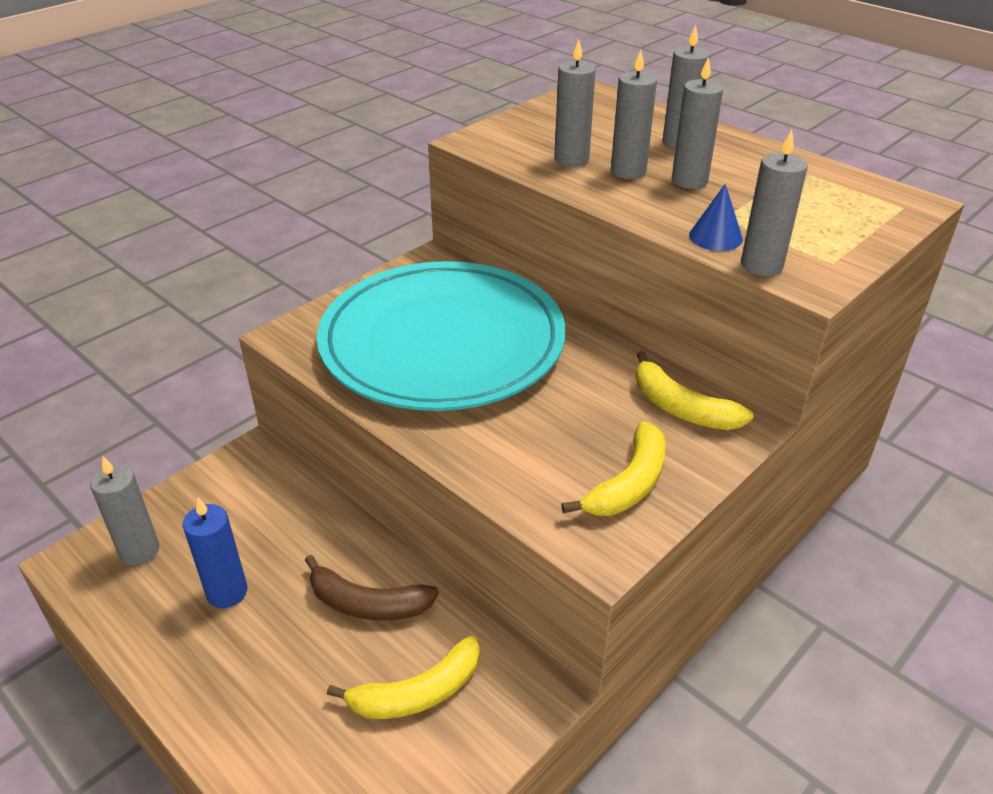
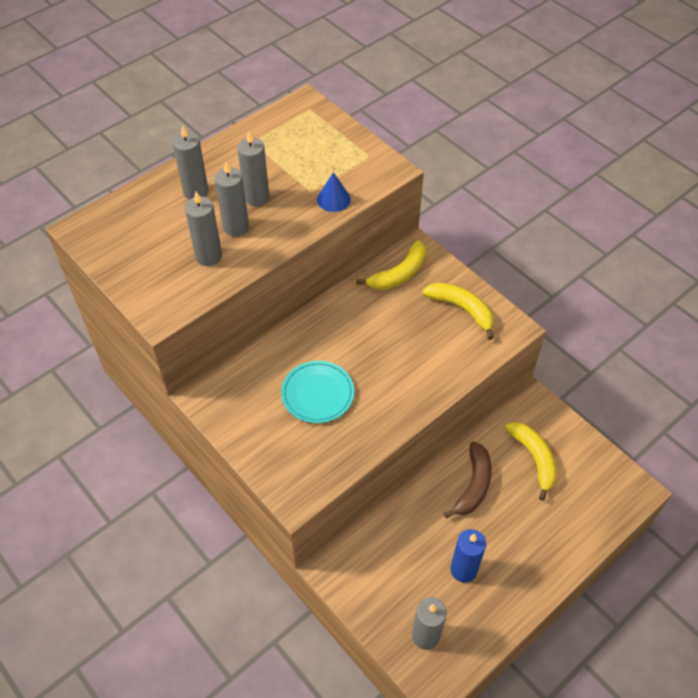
camera: 85 degrees left, 15 degrees up
turquoise plate [317,261,566,411] -> turquoise plate [281,361,354,423], size x0.41
grey candle [741,130,808,276] -> none

